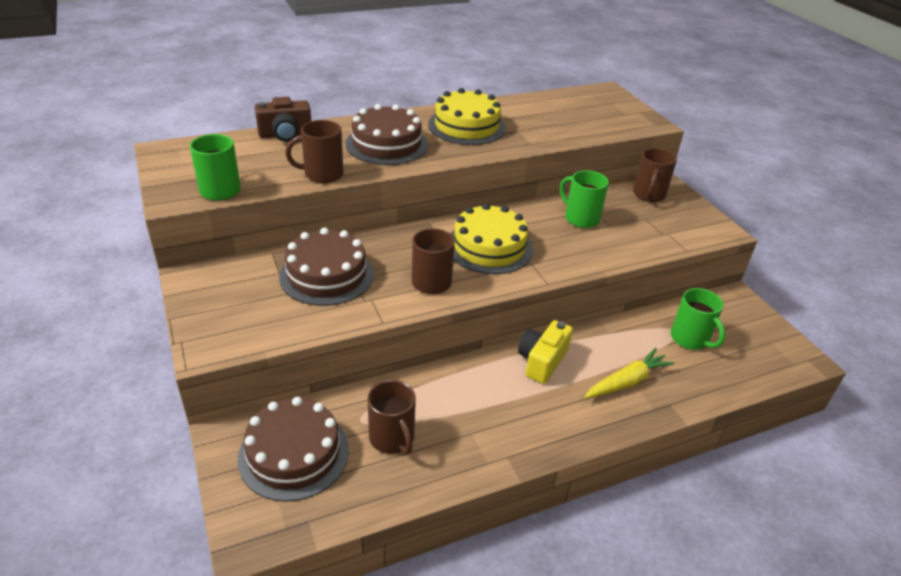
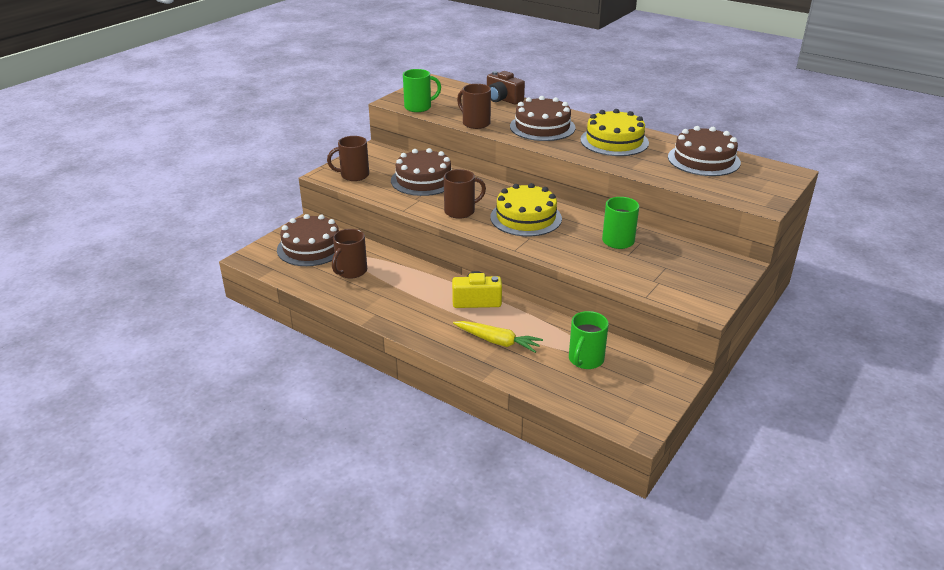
camera: 60 degrees right, 5 degrees down
brown mug [633,148,677,202] -> brown mug moved to [327,136,369,181]
none -> brown cake [668,126,741,176]

